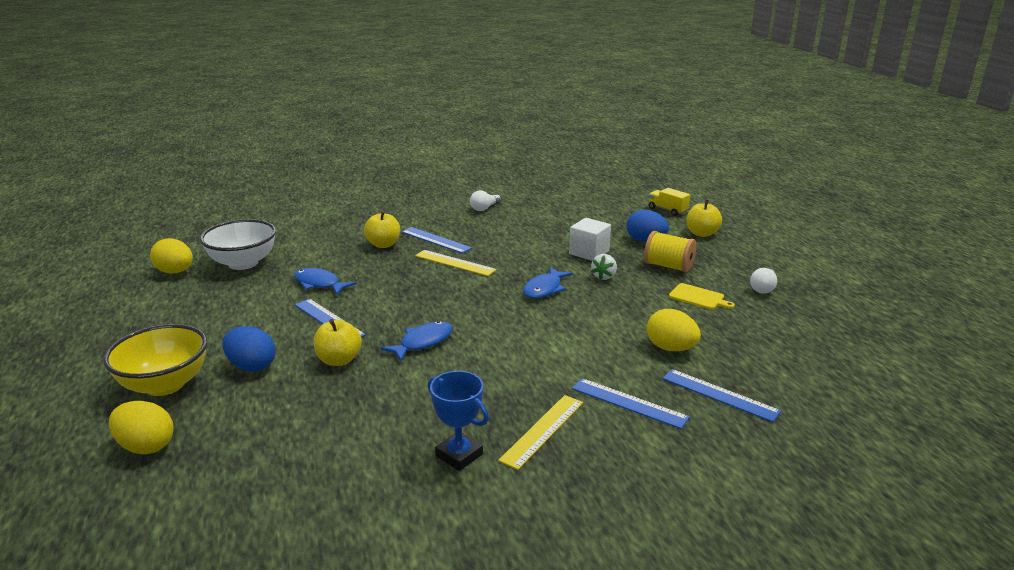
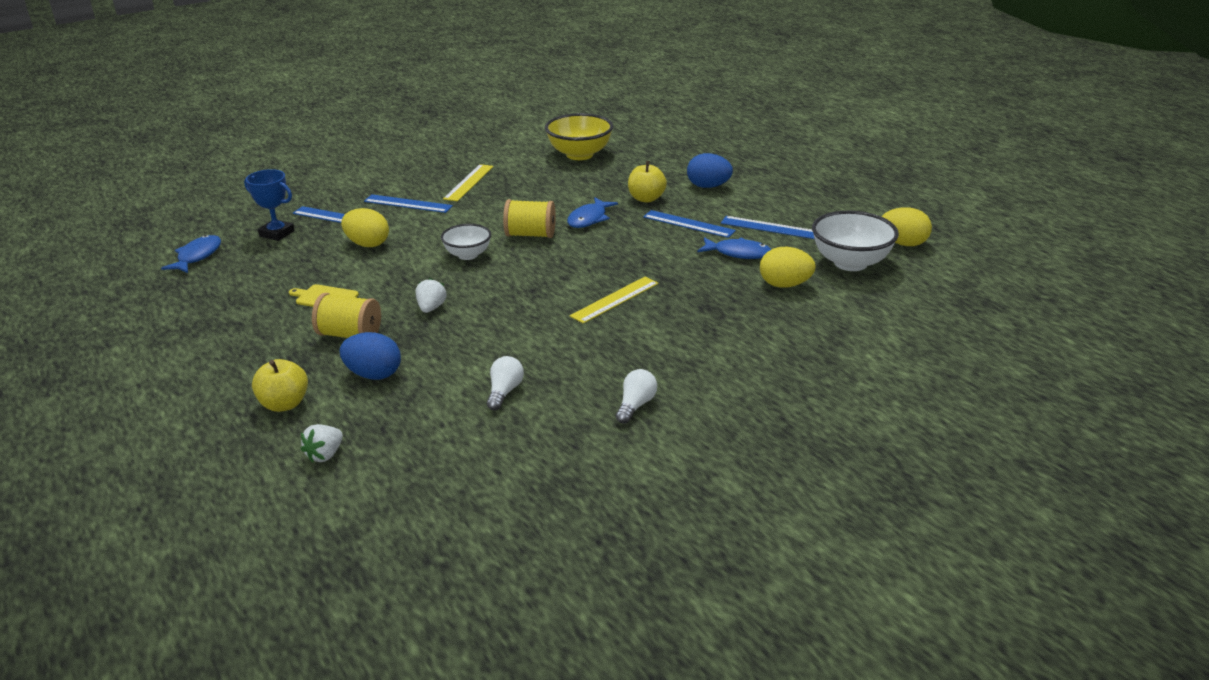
camera: 165 degrees right, 5 degrees up
yellow bowl [103,324,207,396] -> yellow bowl moved to [545,113,613,160]
yellow egg [109,401,173,454] -> yellow egg moved to [760,247,816,288]
yellow apple [364,211,400,248] -> none
blue ruler [402,227,472,254] -> blue ruler moved to [721,216,814,239]
yellow ruler [415,250,497,276] -> yellow ruler turned 60 degrees counterclockwise [570,277,659,324]
blue trophy [428,371,489,471] -> blue trophy moved to [244,169,295,241]
blue fish [523,267,573,299] -> blue fish moved to [161,235,221,273]
white cube [569,218,611,261] -> none
yellow truck [649,188,690,216] -> white strawberry [301,424,343,463]
white light bulb [750,268,777,294] -> white light bulb moved to [487,356,524,410]
none -> white bowl [441,224,491,260]
none -> yellow spool [503,199,556,238]

